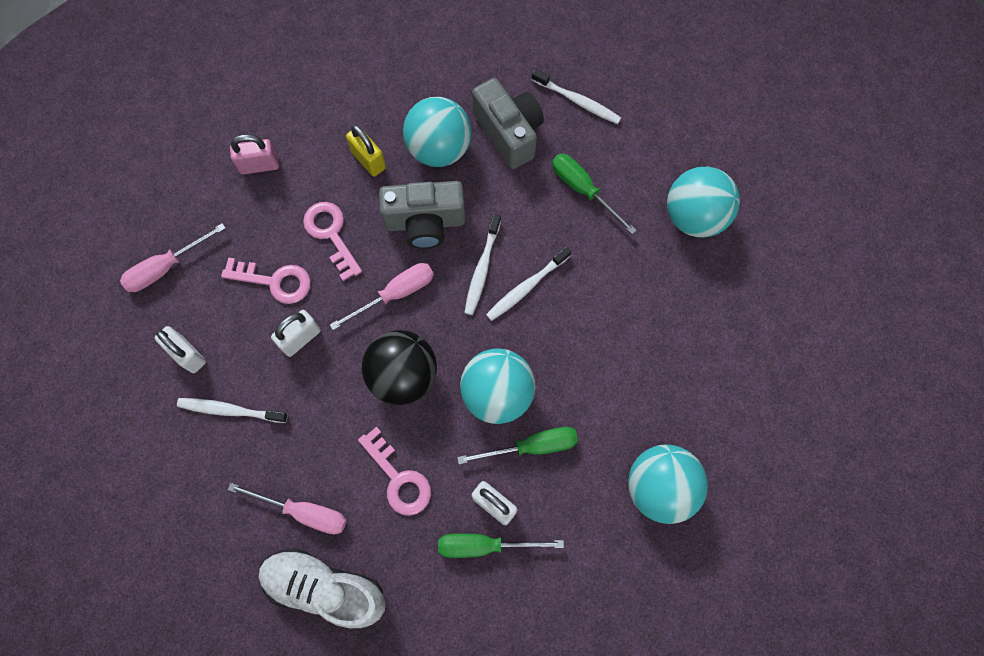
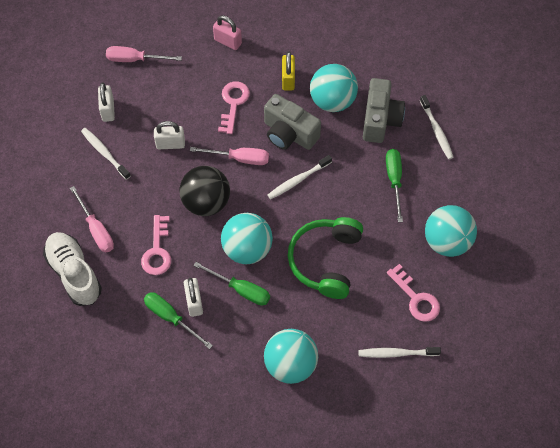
camera: 40 degrees right, 10 degrees down
pink key [221,257,311,304] -> pink key moved to [387,264,440,322]
white toothbrush [486,246,572,321] -> white toothbrush moved to [358,347,441,358]
none -> green headphones [288,217,363,299]

